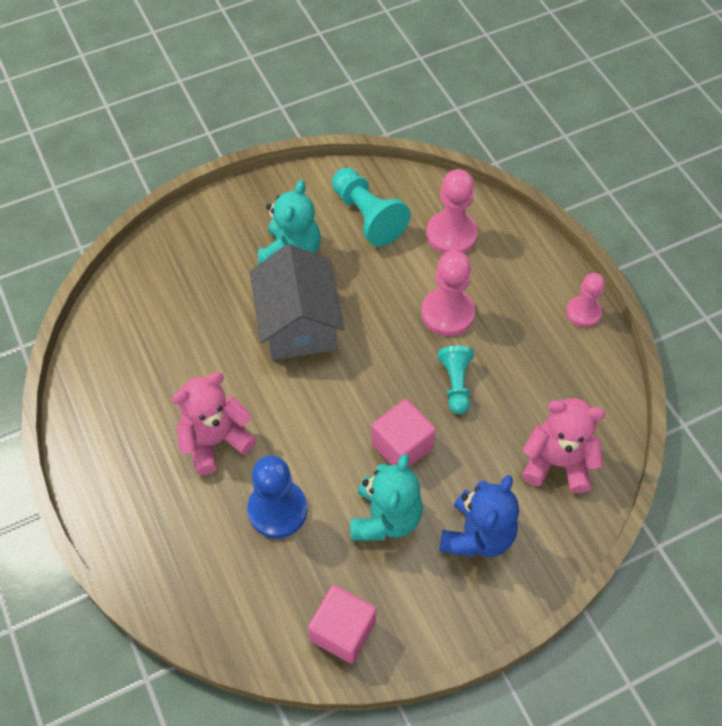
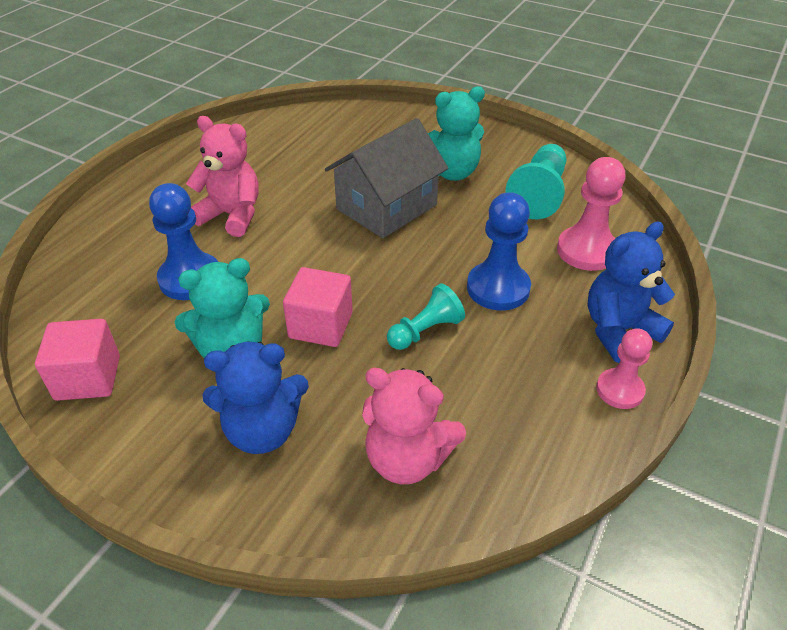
camera: 55 degrees right, 15 degrees down
pink pawn [421,251,475,336] -> blue pawn [467,192,531,311]
pink teddy bear [522,398,605,493] -> pink teddy bear turned 135 degrees clockwise [362,368,466,484]
none -> blue teddy bear [587,222,675,363]

